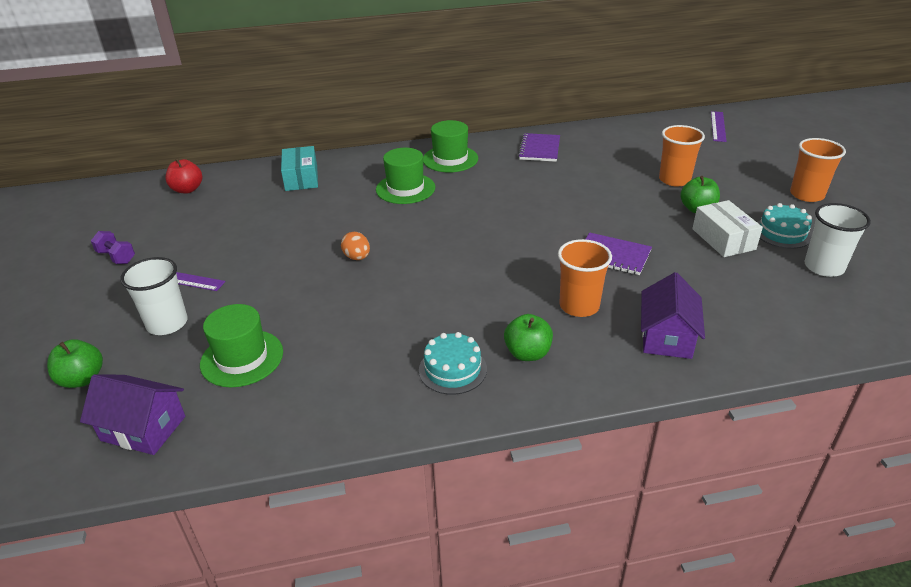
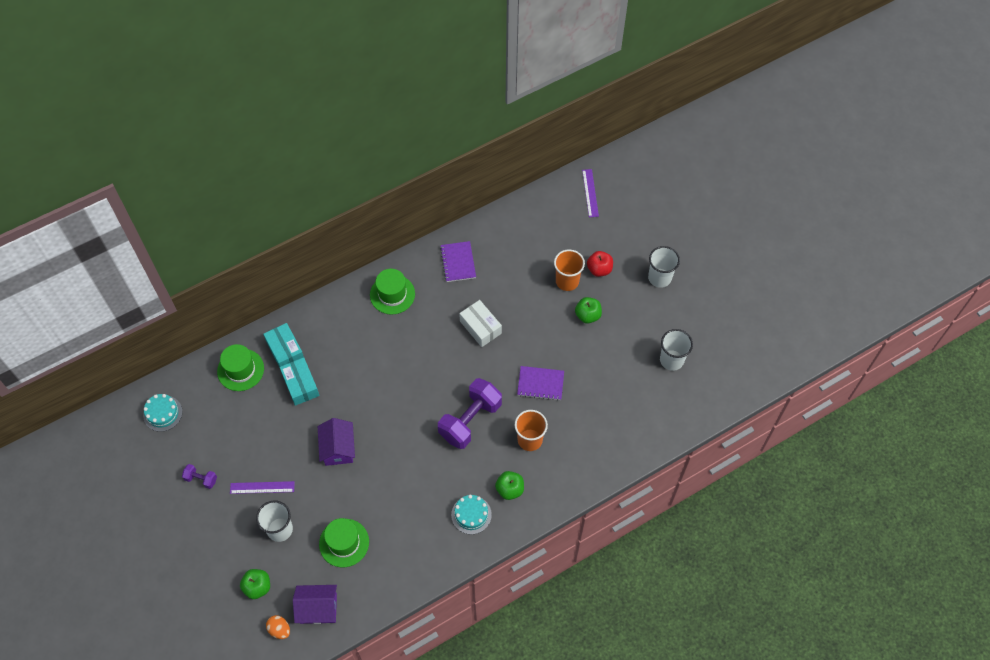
camera: 20 degrees left, 25 degrees up
red apple [165,158,202,193] -> red apple moved to [587,251,613,277]
orange egg [341,232,370,260] -> orange egg moved to [266,615,290,639]
green hat [376,148,435,204] -> green hat moved to [217,344,264,391]
purple house [641,272,705,359] -> purple house moved to [318,418,355,466]
white box [692,200,763,257] -> white box moved to [459,300,502,347]
turquoise cake [757,203,812,249] -> turquoise cake moved to [143,394,182,432]
orange cup [790,138,846,202] -> white cup [648,246,680,288]
none -> turquoise box [280,357,319,406]
none -> purple dumbbell [438,378,502,449]

